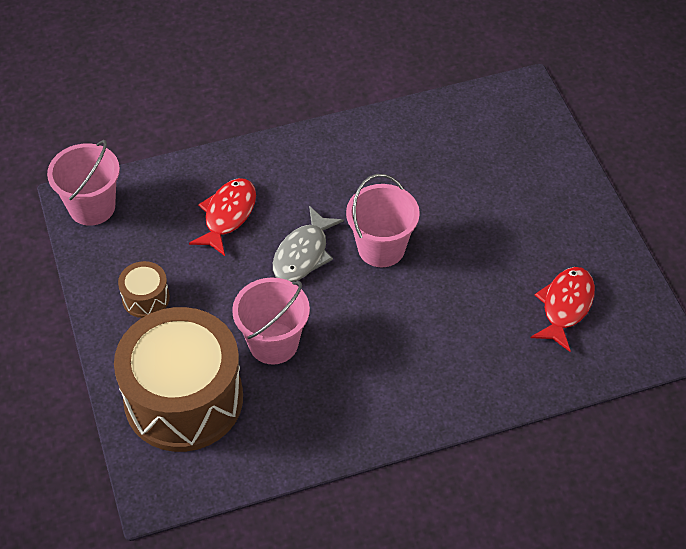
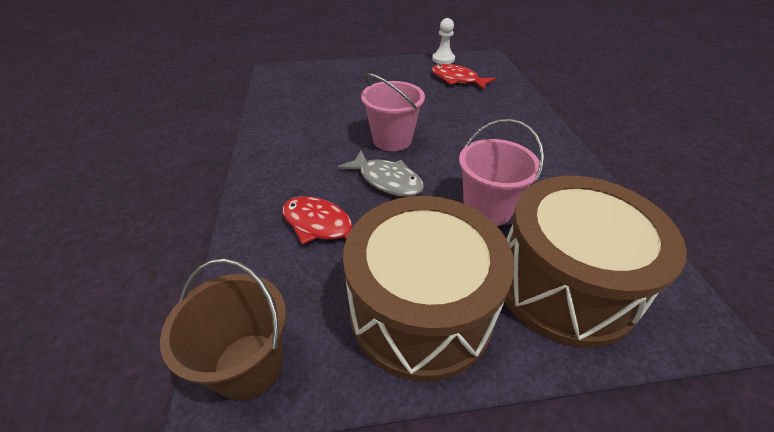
camera: 80 degrees left, 10 degrees down
pink bucket [47,140,120,226] -> brown bucket [160,258,286,401]
brown drum [118,261,170,318] -> brown drum [343,196,514,382], size x2.38
none -> white pawn [432,18,455,64]

